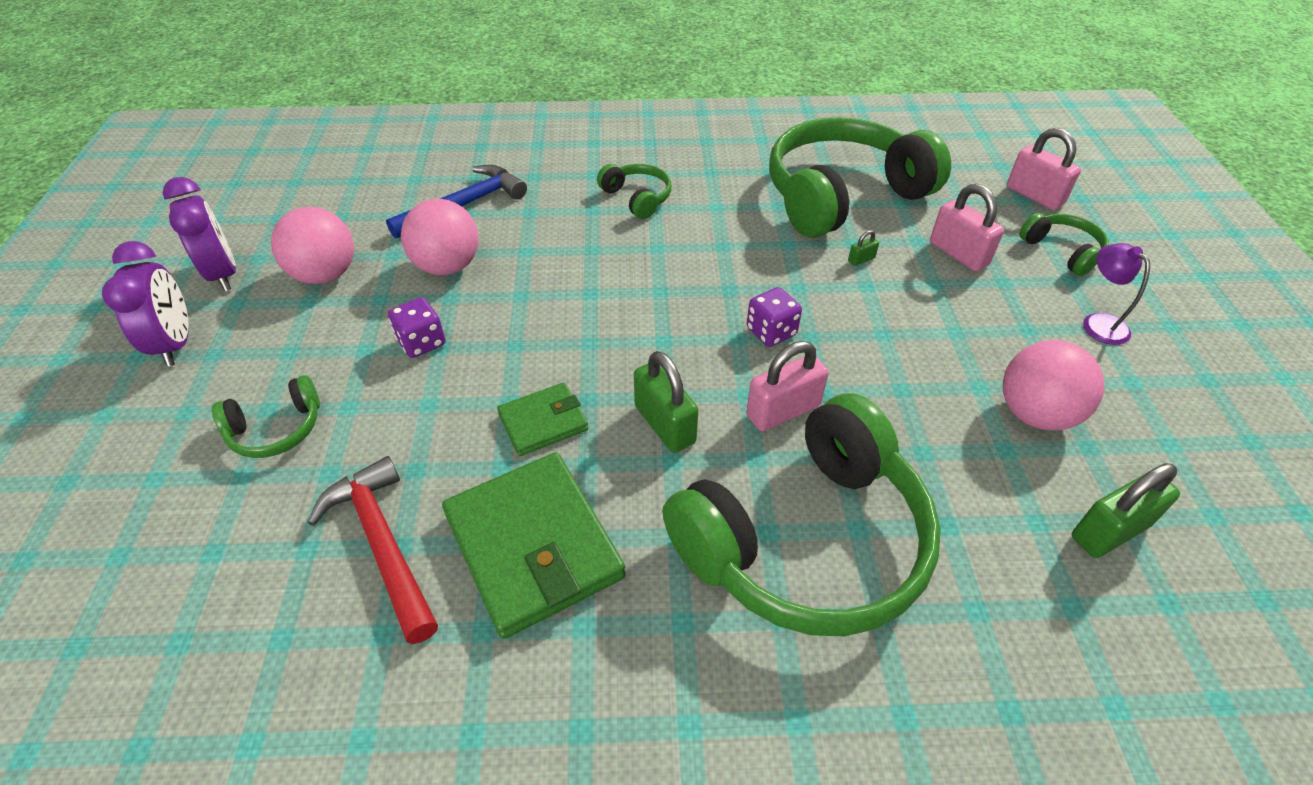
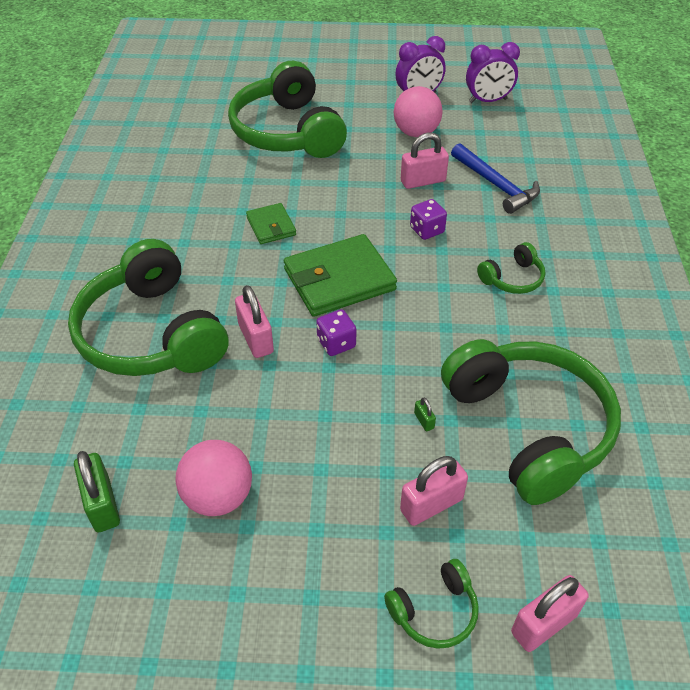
camera: 95 degrees right, 0 degrees up
purple clock [102,241,189,367] -> purple clock moved to [466,42,520,103]
green headphones [212,375,320,458] -> green headphones [228,61,347,158], size x2.29
red hammer [307,456,438,644] -> none
purple dice [388,297,446,358] -> purple dice moved to [410,199,447,240]
pink ball [401,199,479,275] -> pink padlock [401,133,449,189]
green wallet [442,452,626,639] -> green wallet moved to [284,234,397,317]
green padlock [634,351,698,453] -> none
purple lamp [1083,243,1150,345] -> none

